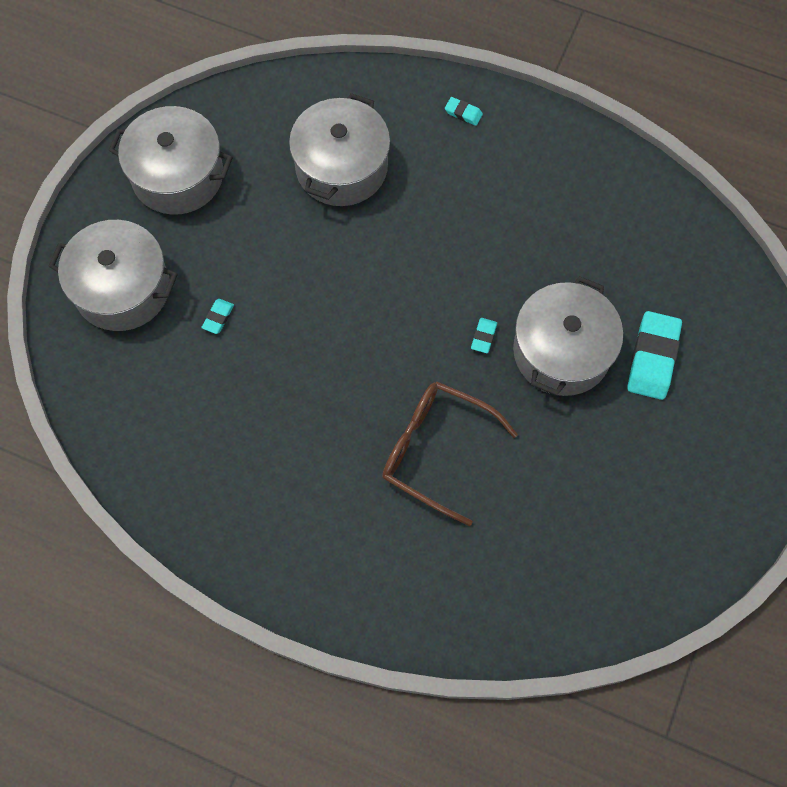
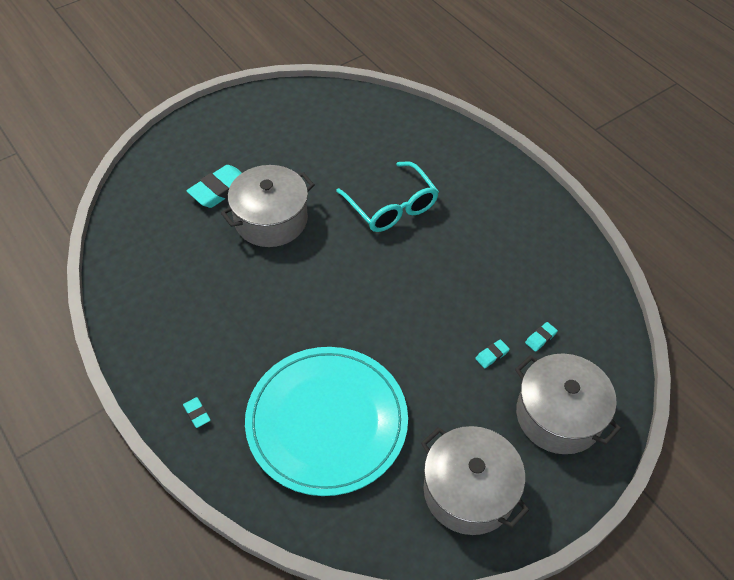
camera: 150 degrees left, 15 degrees down
grey pot [289,93,390,206] -> turquoise plate [245,347,408,496]
brown glasses [382,382,518,526] -> turquoise glasses [336,161,439,232]
turquoise eraser [471,318,497,353] -> turquoise eraser moved to [525,322,558,352]

